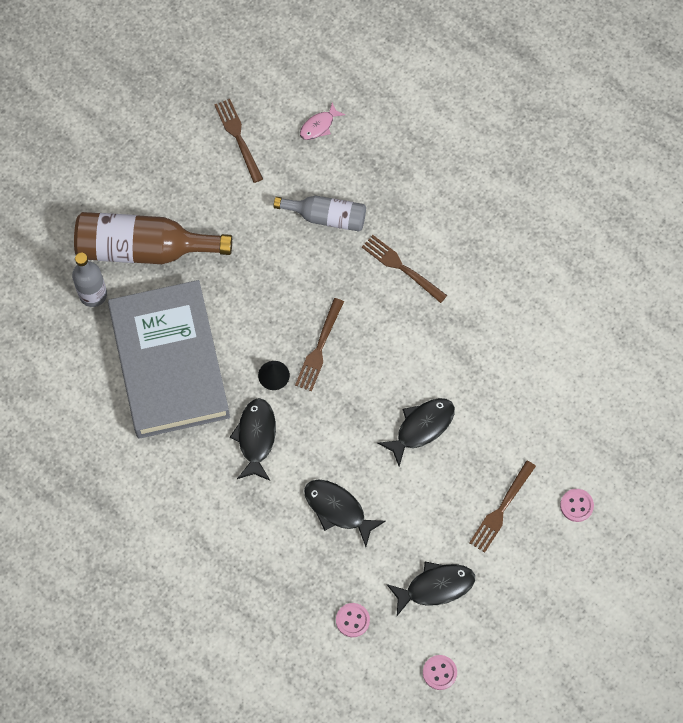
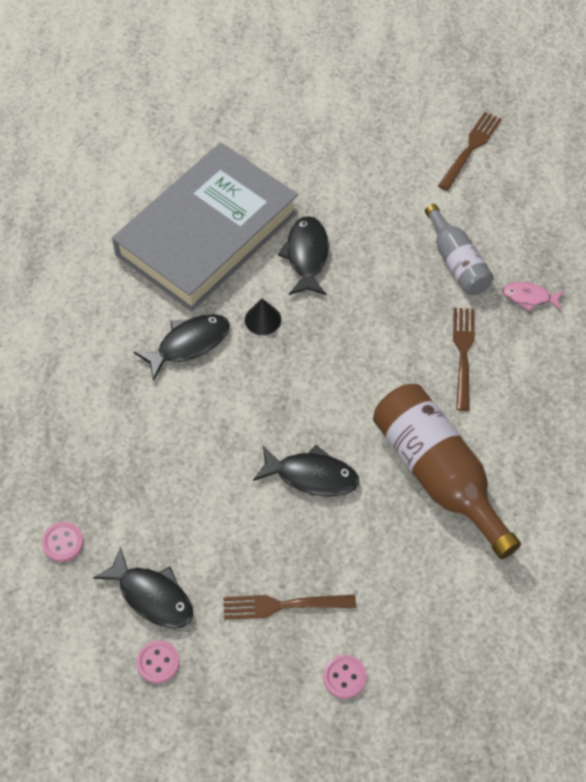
camera: 55 degrees right, 10 degrees down
grey bottle [72,253,107,307] -> none
brown bottle [74,212,232,264] -> brown bottle moved to [373,384,521,559]
brown fork [295,298,344,391] -> none
pink fish [300,102,345,140] -> pink fish moved to [502,282,564,311]
black fish [304,479,386,547] -> black fish moved to [278,216,329,295]
pink button [423,655,457,690] -> pink button moved to [136,640,180,684]

